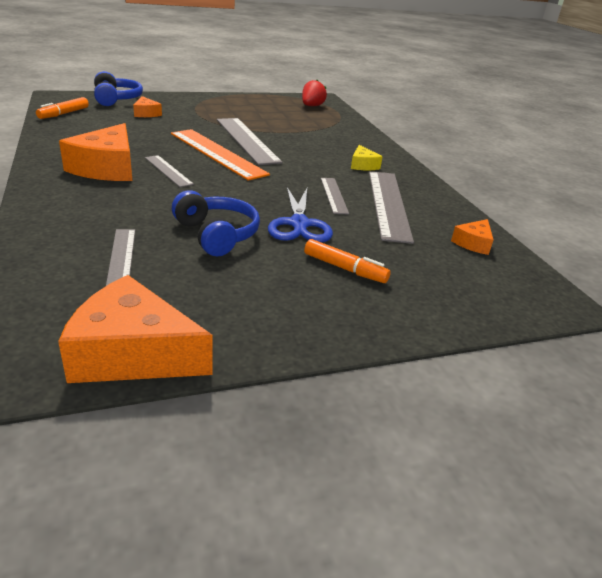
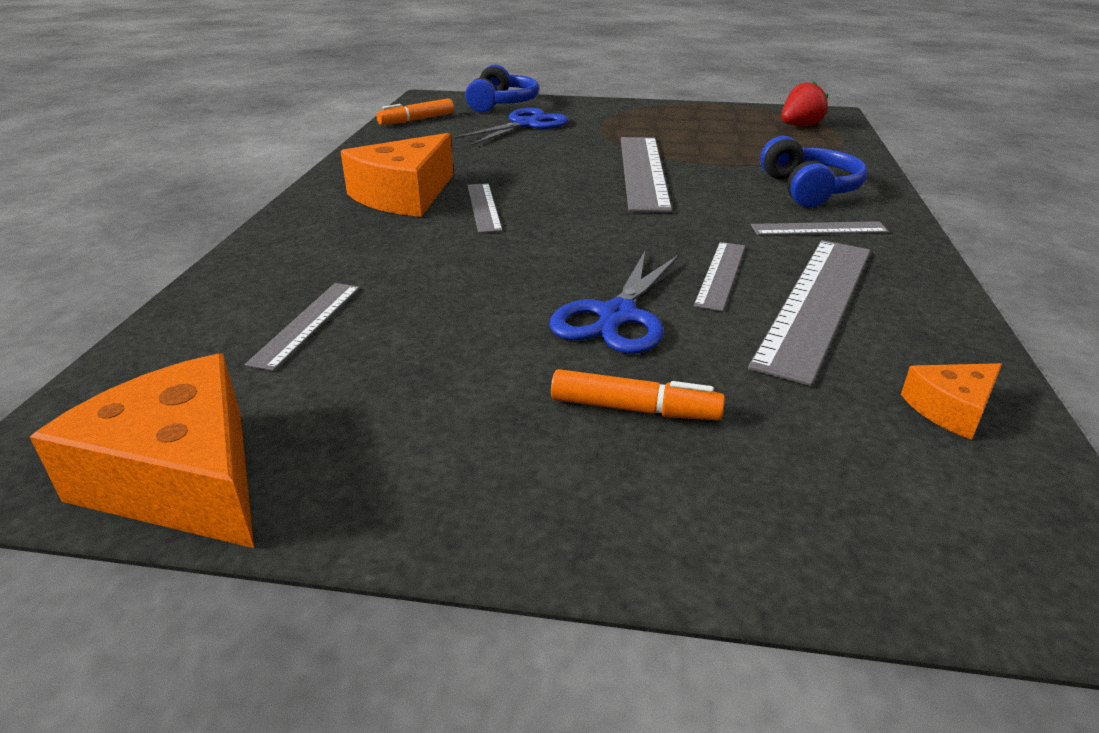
camera: 30 degrees right, 0 degrees up
orange cheese [133,96,162,117] -> blue scissors [453,108,568,146]
orange ruler [171,129,270,181] -> none
blue headphones [172,190,260,256] -> blue headphones moved to [760,136,867,207]
orange marker [304,239,391,283] -> orange marker turned 45 degrees counterclockwise [551,369,725,420]
yellow cheese [351,145,383,170] -> grey ruler [751,221,889,235]

